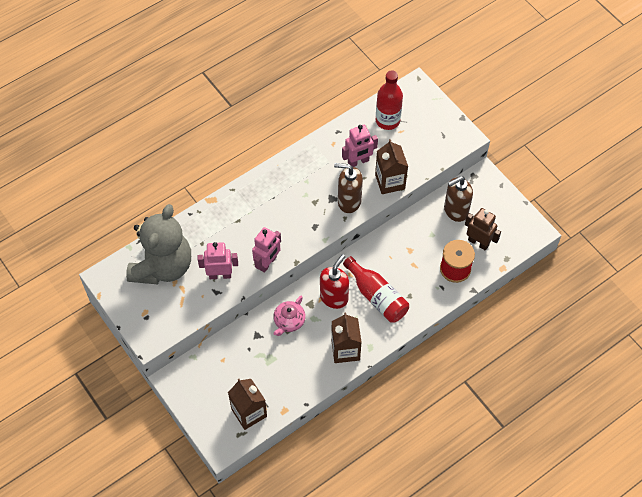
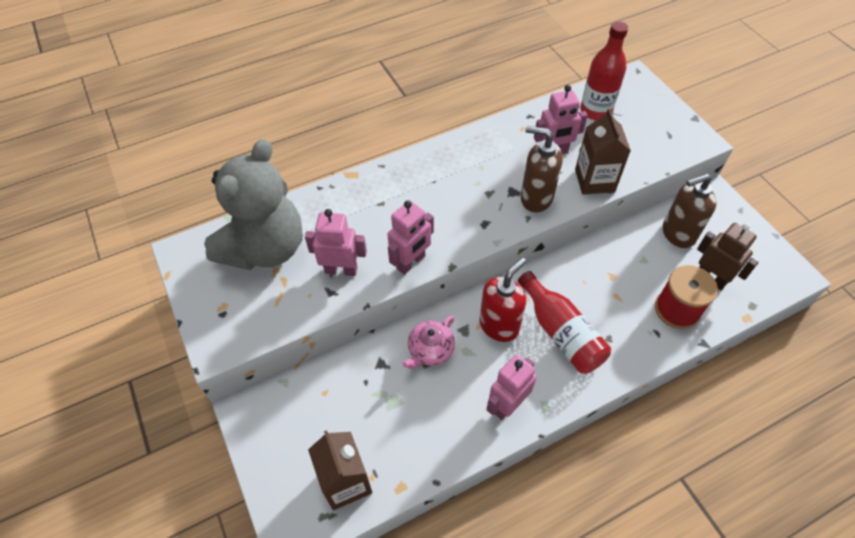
camera: 10 degrees right, 5 degrees down
brown carton [331,312,362,363] -> pink robot [486,354,537,420]

